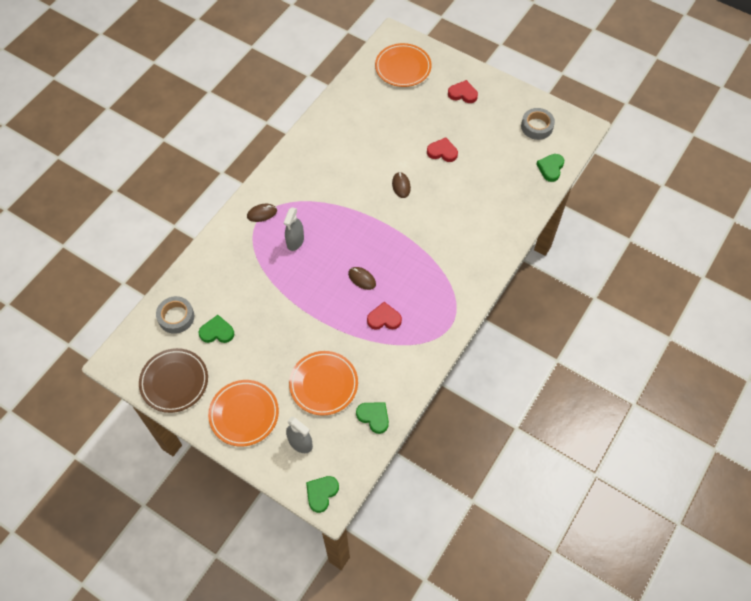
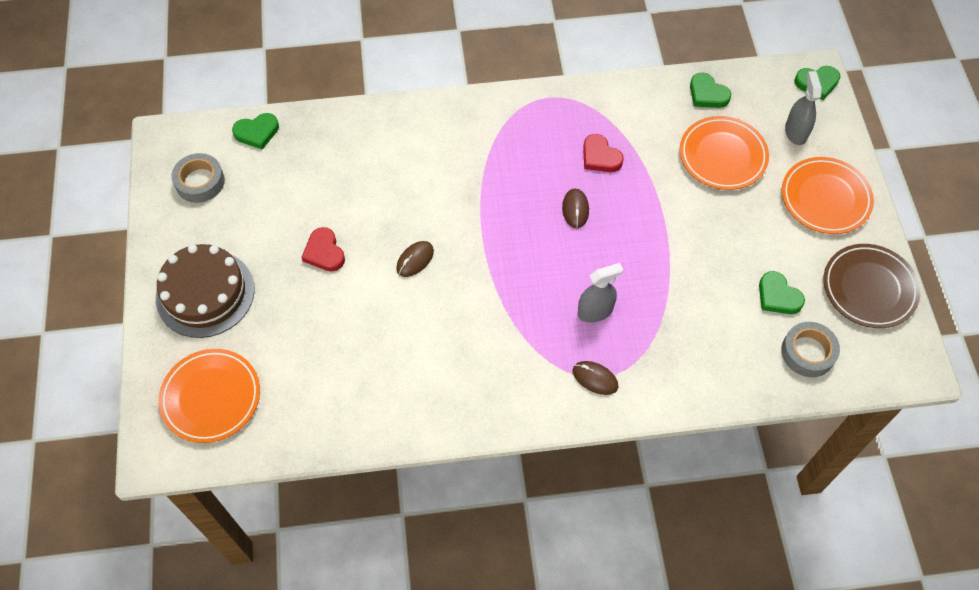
camera: 130 degrees left, 0 degrees up
green heart [356,402,389,434] -> green heart turned 45 degrees counterclockwise [690,72,731,108]
red heart [448,80,478,103] -> brown cake [156,244,255,338]

